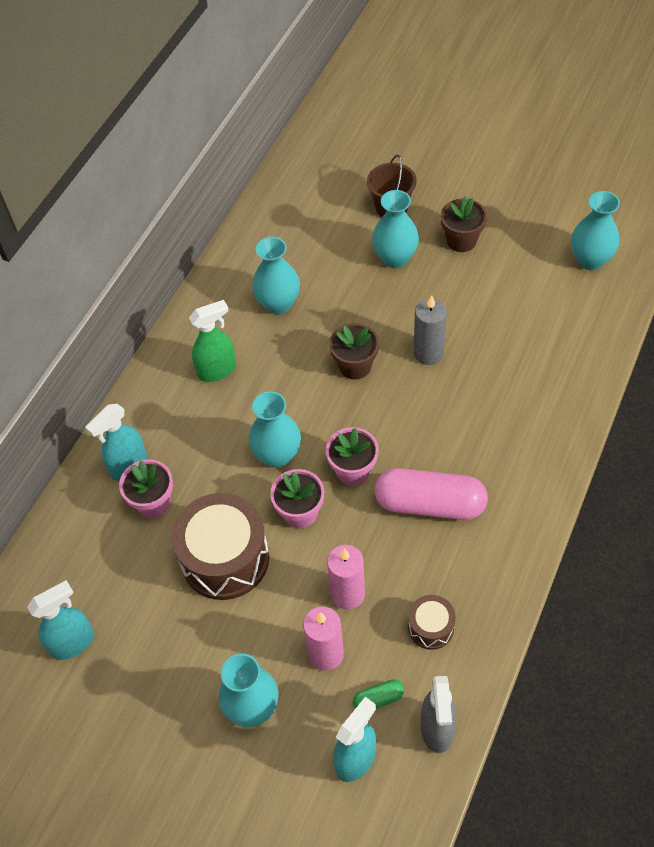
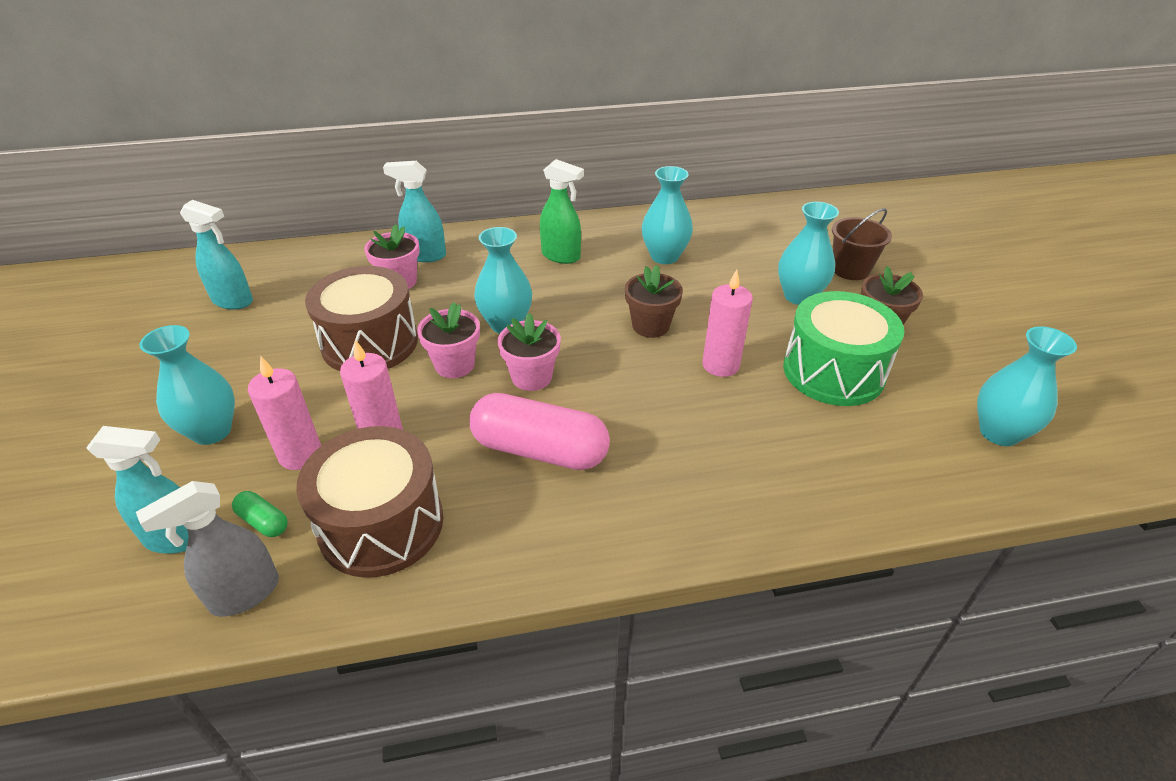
camera: 50 degrees right, 15 degrees down
pink capsule [375,468,488,520] -> pink capsule turned 45 degrees counterclockwise [469,393,610,470]
brown drum [408,595,456,650] -> brown drum [296,426,443,578], size x2.02
grey candle [414,295,447,365] -> pink candle [702,269,753,377]
none -> green drum [783,291,904,406]

